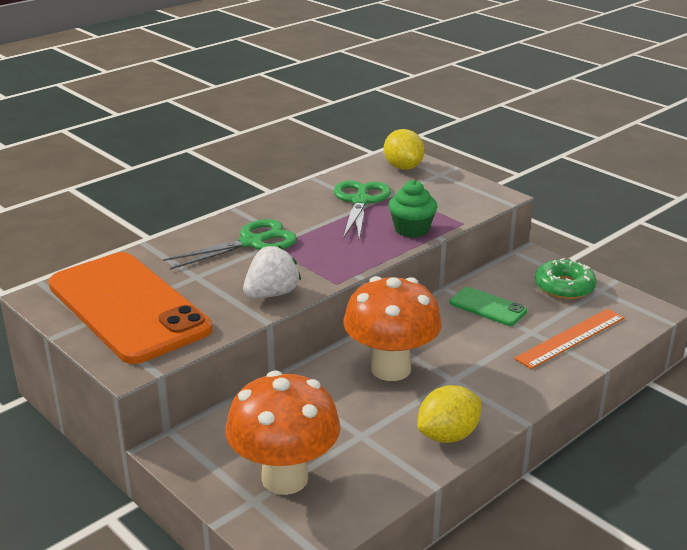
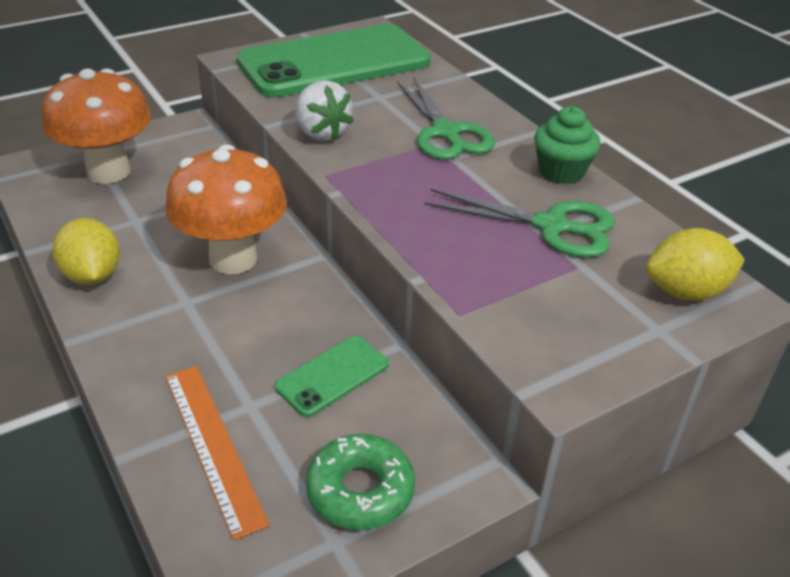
camera: 100 degrees right, 10 degrees up
orange phone [48,252,213,364] -> green phone [236,24,431,97]
green cupcake [389,180,437,238] -> green cupcake moved to [534,106,601,184]

